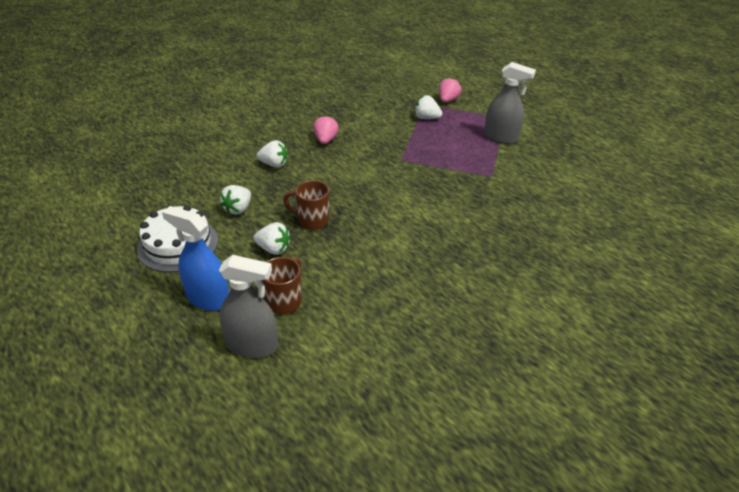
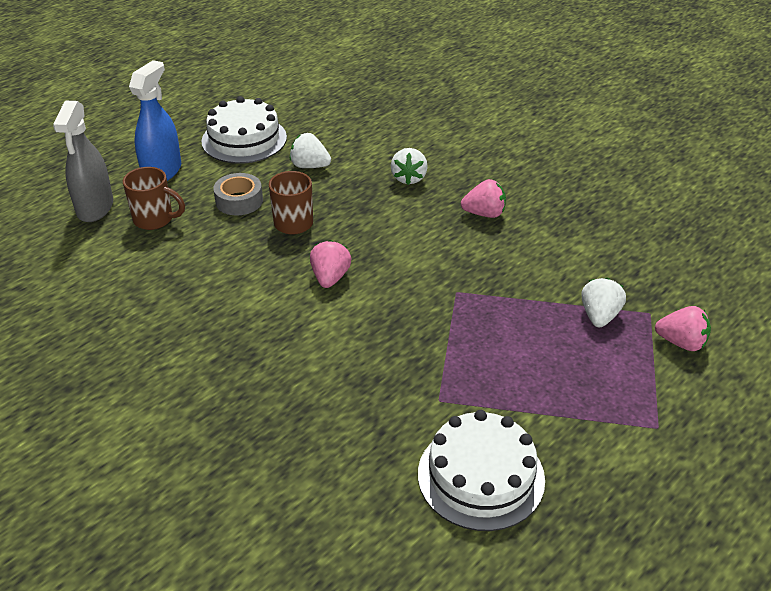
camera: 85 degrees right, 0 degrees up
white strawberry [253,222,290,255] -> grey tape [213,173,263,216]
grey spray bottle [484,62,536,144] -> none
none -> pink strawberry [310,240,351,288]
none -> white cake [418,410,545,531]

